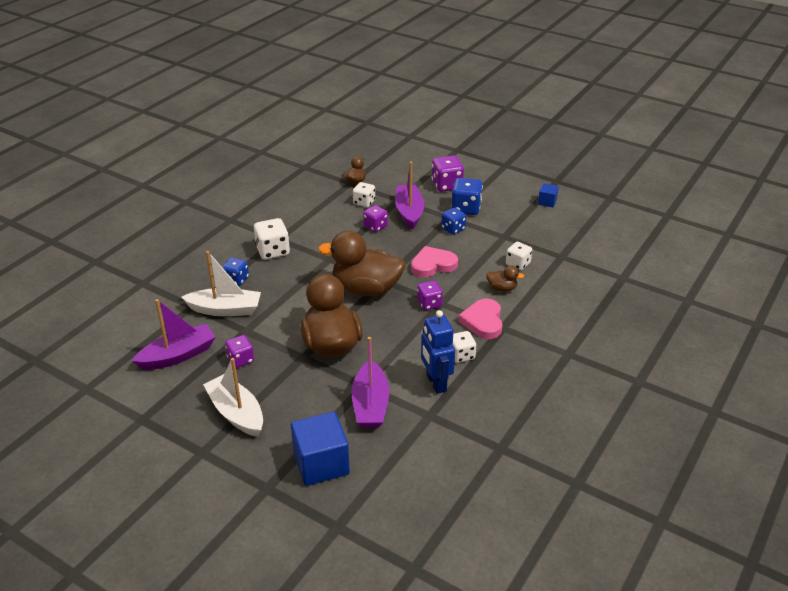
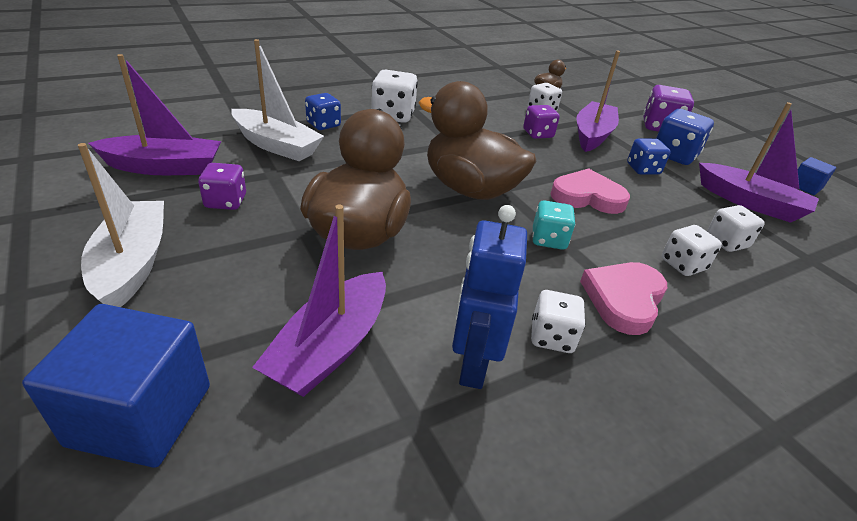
camera: 25 degrees right, 0 degrees up
purple dice [417,281,443,310] -> turquoise dice [532,200,575,250]
brown duck [486,266,524,292] -> white dice [662,225,722,276]
none -> purple boat [699,102,819,223]

